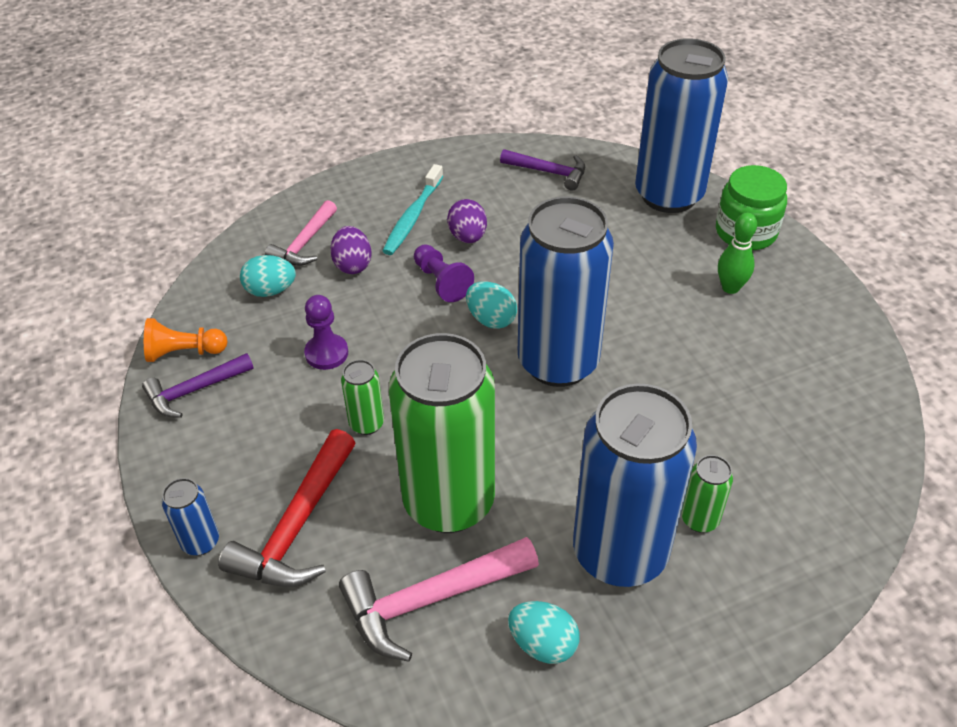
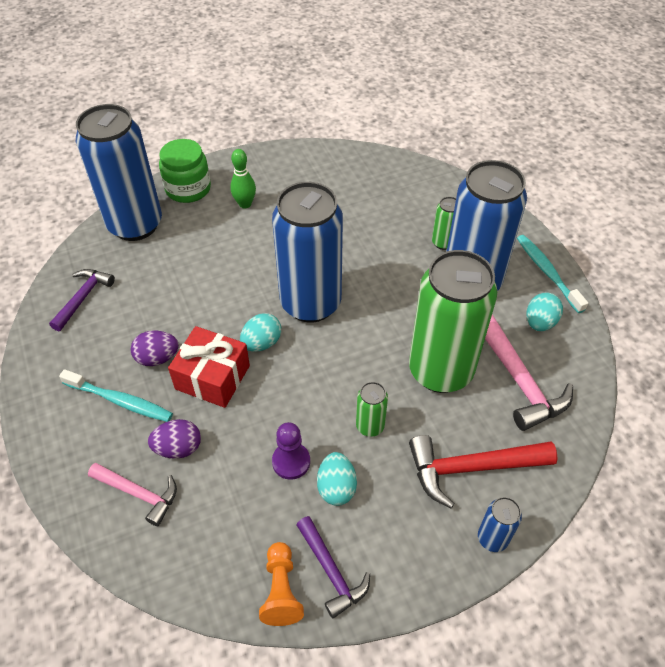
camera: 90 degrees left, 5 degrees up
red hammer [218,429,356,587] -> red hammer turned 150 degrees clockwise [409,435,558,508]
turquoise egg [240,255,296,297] -> turquoise egg moved to [317,452,357,506]
purple pawn [414,244,474,302] -> red gift [168,326,250,408]
none -> turquoise toothbrush [517,235,588,313]

